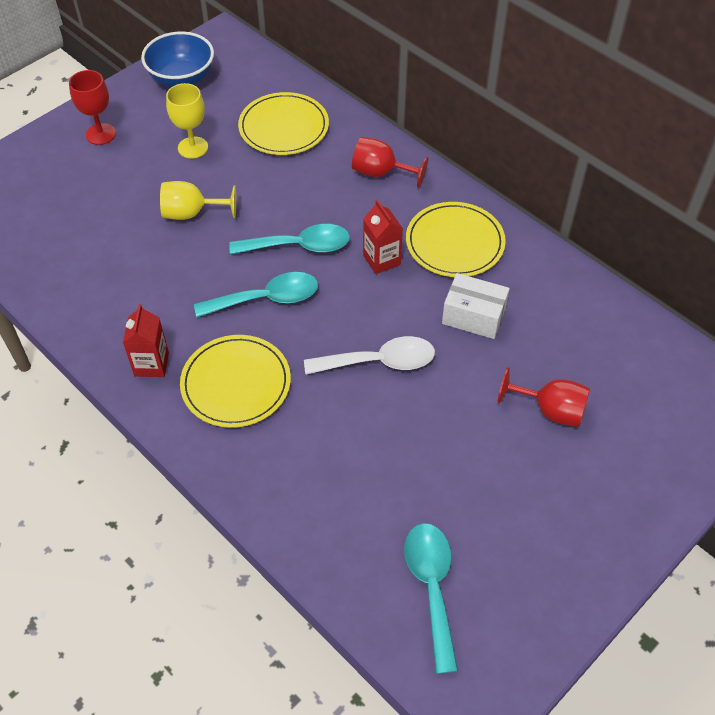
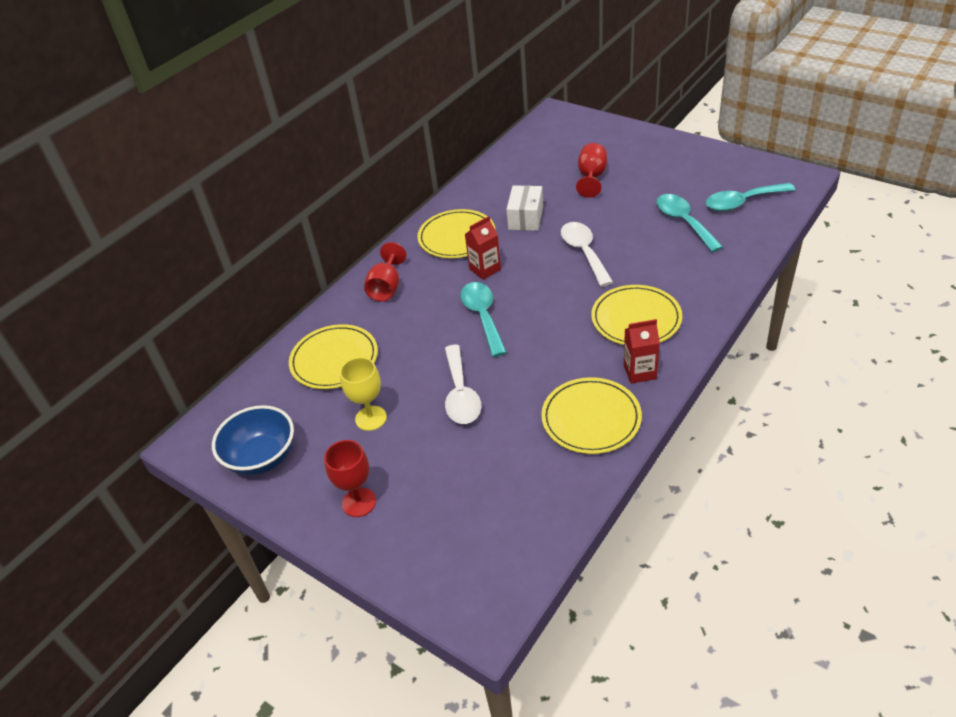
camera: 95 degrees left, 10 degrees down
yellow goblet [160,181,236,220] -> white spoon [445,345,481,424]
turquoise spoon [194,272,318,317] -> turquoise spoon moved to [656,194,723,252]
none -> yellow plate [541,377,642,454]

